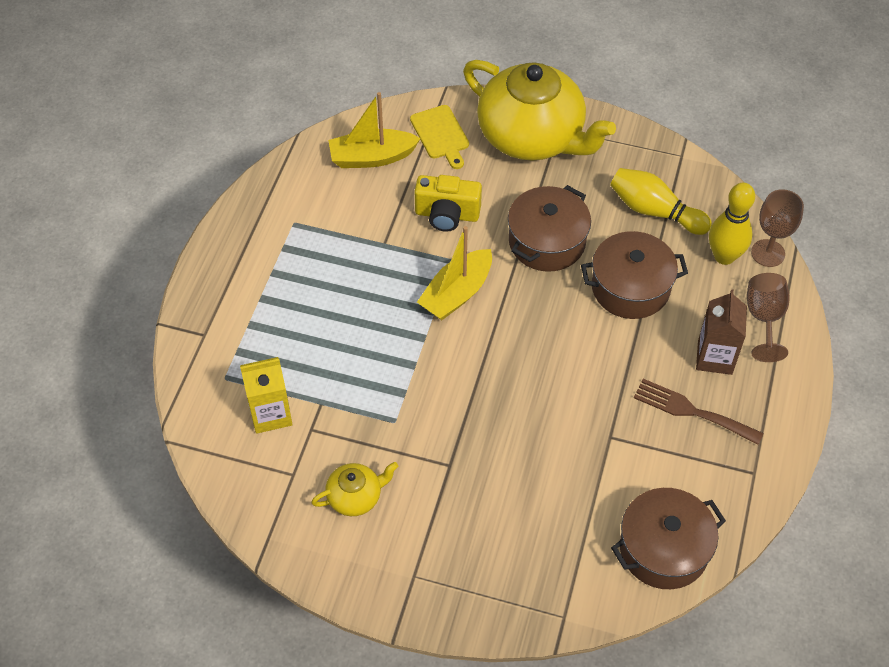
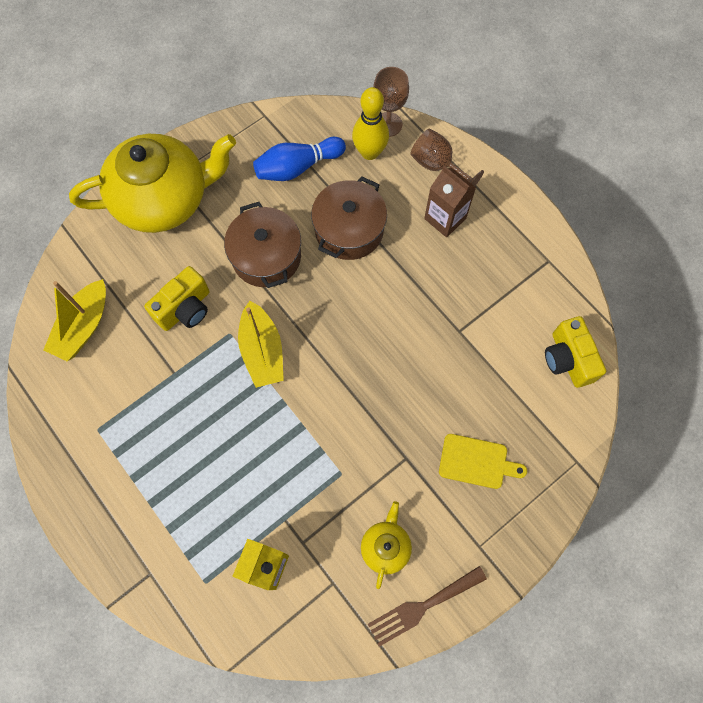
camera: 55 degrees left, 15 degrees up
yellow cutting board [410,105,469,169] -> yellow cutting board moved to [439,434,527,489]
yellow bowling pin [610,168,712,235] -> blue bowling pin [253,137,346,181]
brown pot [611,488,726,589] -> yellow camera [545,316,606,388]
brown fork [634,379,764,445] -> brown fork moved to [368,566,487,647]

